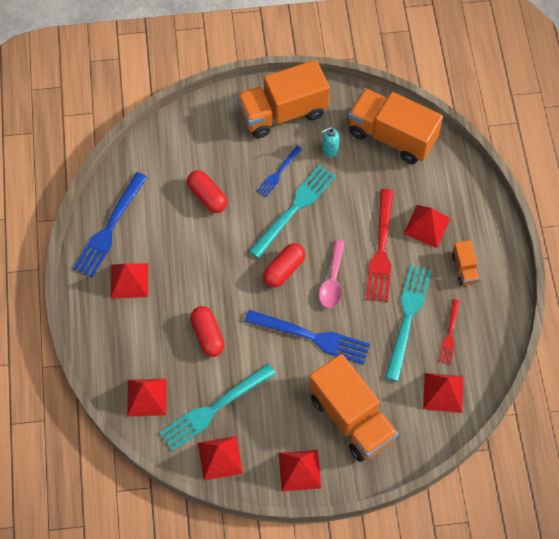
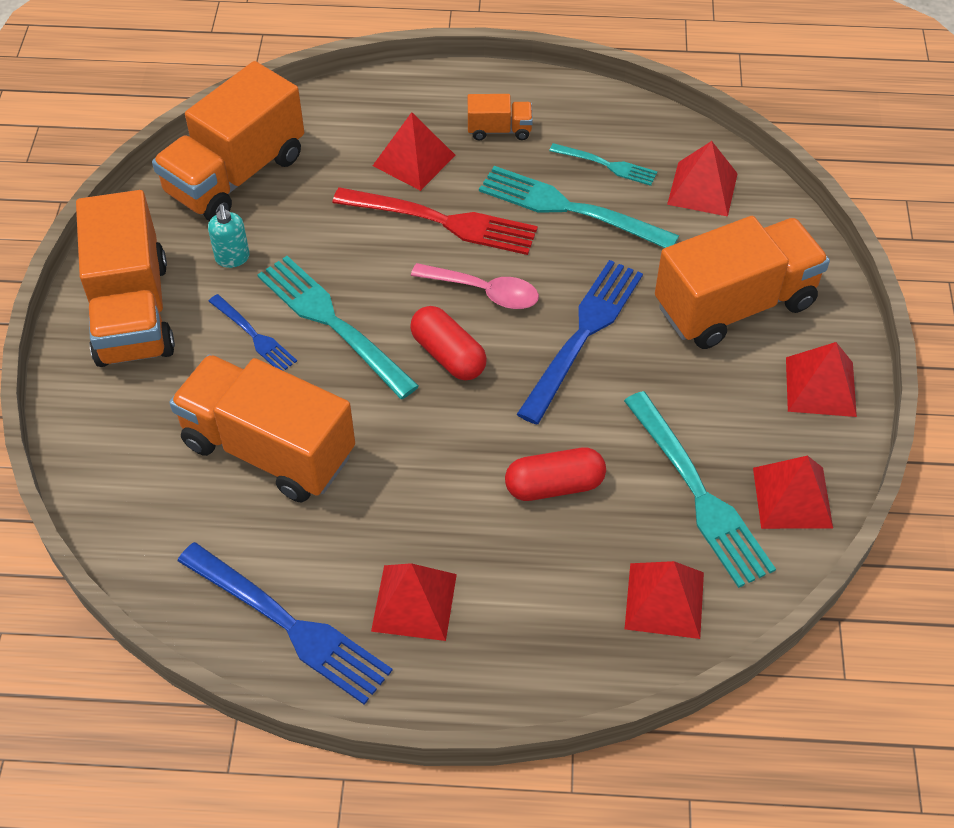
camera: 80 degrees left, 10 degrees down
red capsule [187,170,227,213] -> orange truck [169,354,355,502]
red fork [439,299,460,365] -> turquoise fork [549,143,658,186]

